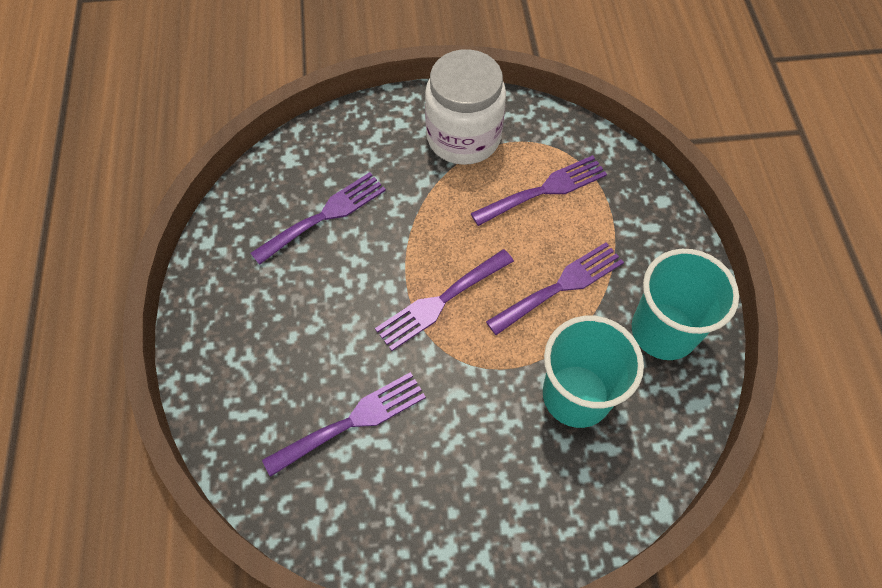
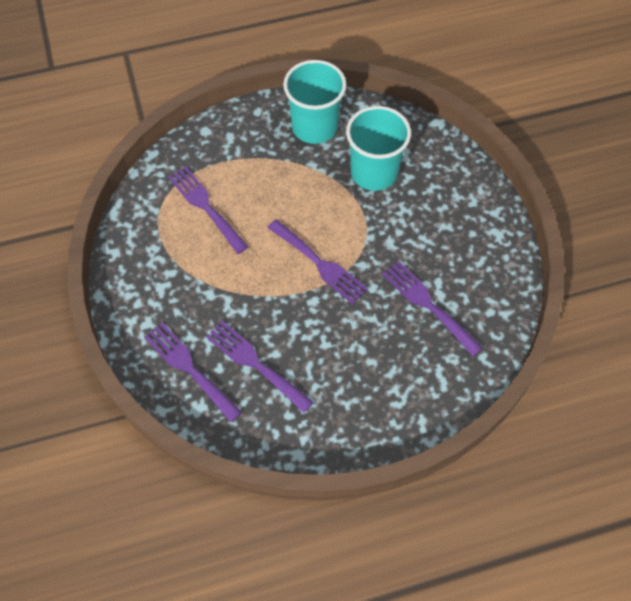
camera: 100 degrees left, 0 degrees up
white jar [425,49,506,165] -> none
purple fork [486,242,624,335] -> purple fork moved to [144,323,242,422]

